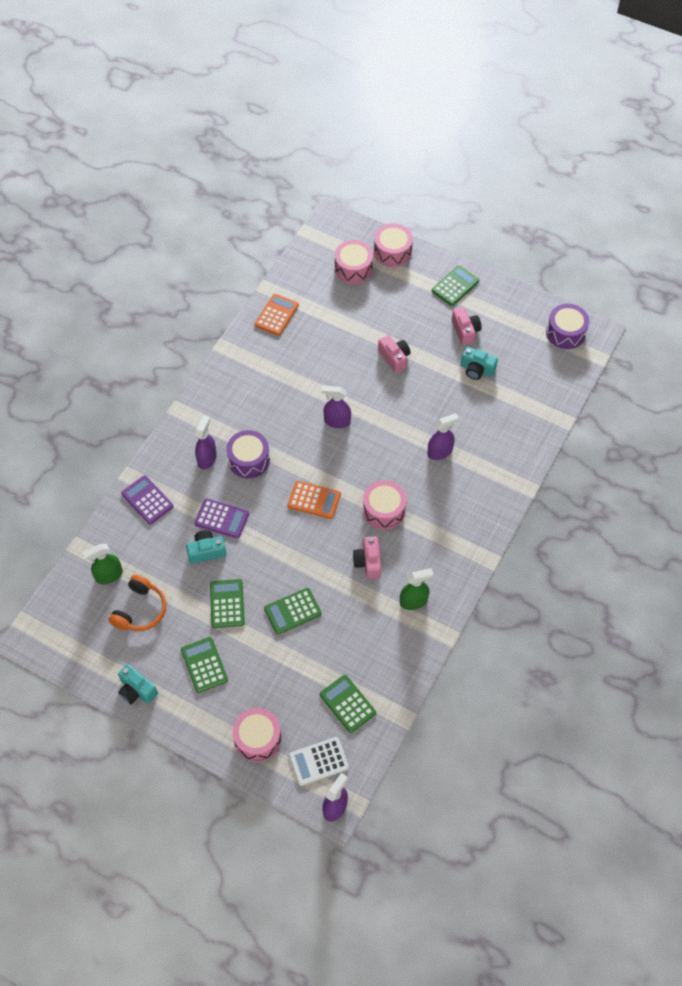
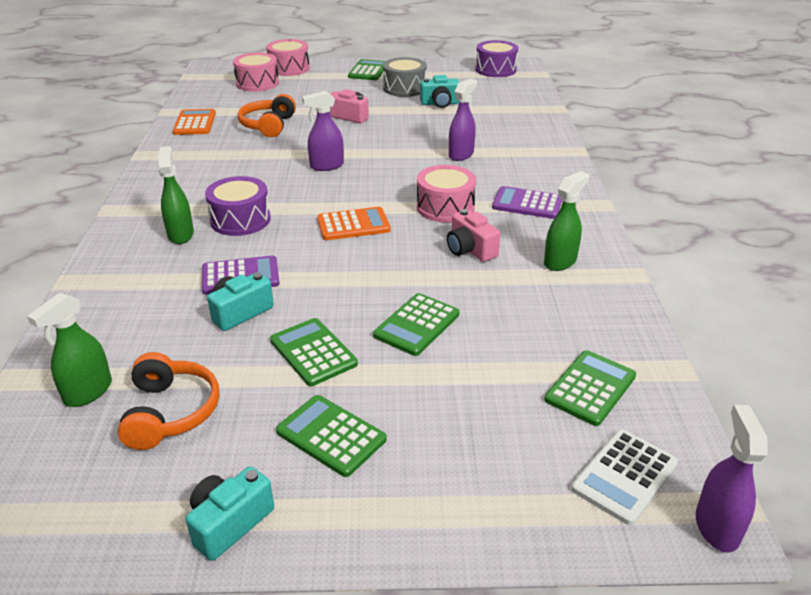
camera: 30 degrees left, 25 degrees down
turquoise camera [118,664,158,705] -> turquoise camera turned 120 degrees clockwise [186,467,274,561]
purple calculator [121,475,174,524] -> purple calculator moved to [492,186,562,219]
purple spray bottle [195,415,217,470] -> green spray bottle [158,146,194,244]
pink drum [232,708,281,762] -> none
green calculator [320,675,376,733] -> green calculator turned 105 degrees clockwise [544,350,636,426]
pink camera [452,307,481,346] -> grey drum [383,57,427,97]
none -> orange headphones [238,94,296,137]

